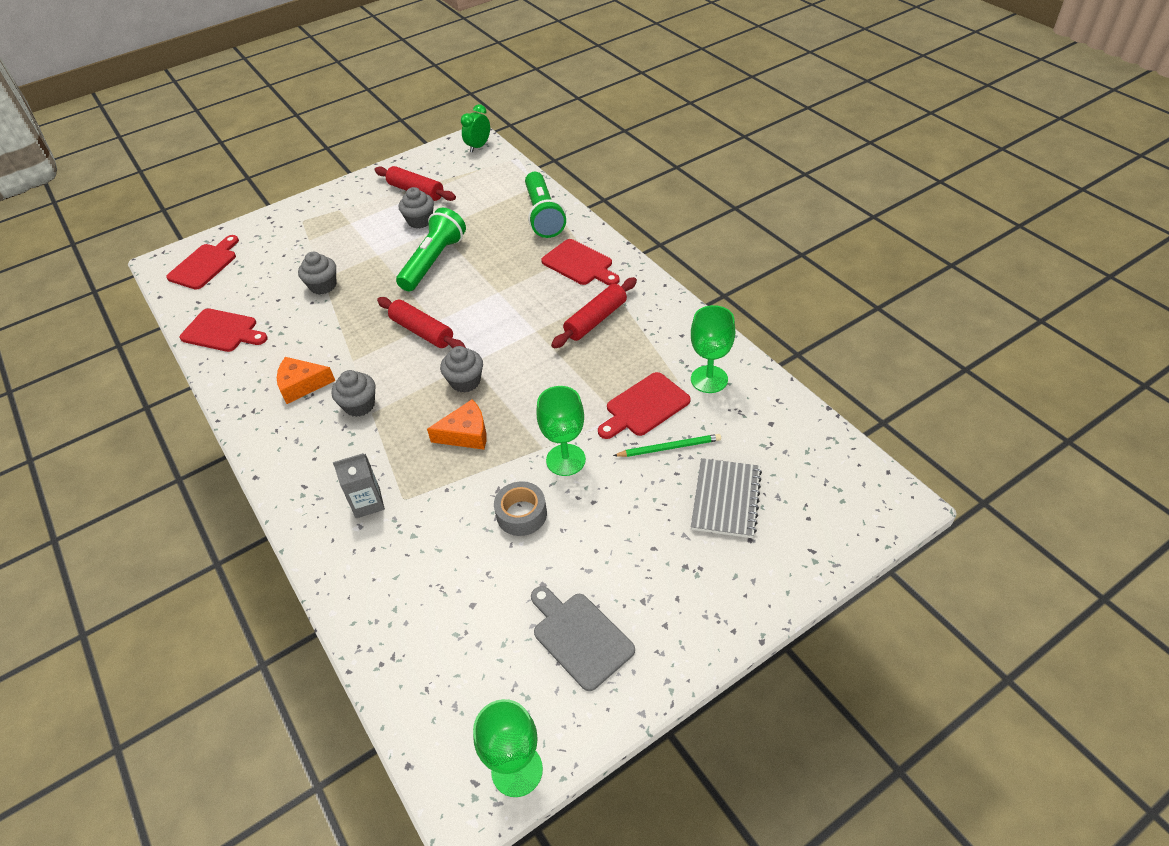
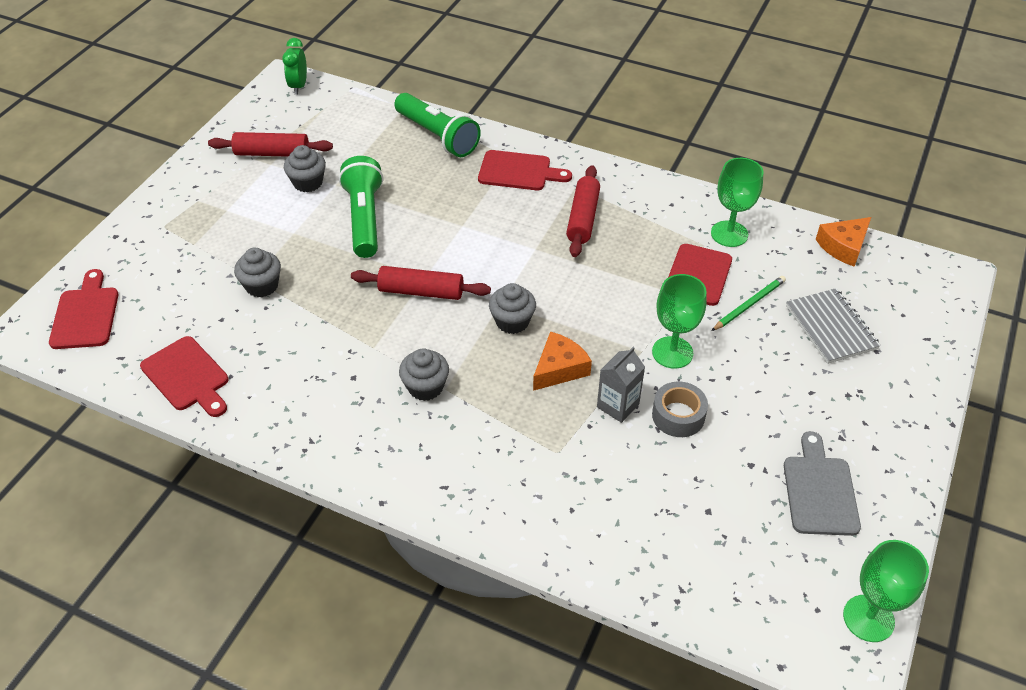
camera: 35 degrees left, 0 degrees up
red cutting board [180,308,268,352] -> red cutting board turned 60 degrees clockwise [140,336,228,417]
orange cheese [277,357,335,404] -> orange cheese moved to [816,217,871,267]
grey carton [333,453,385,518] -> grey carton moved to [597,347,645,423]
grey cutting board [531,586,635,691] -> grey cutting board turned 75 degrees clockwise [784,431,861,536]

